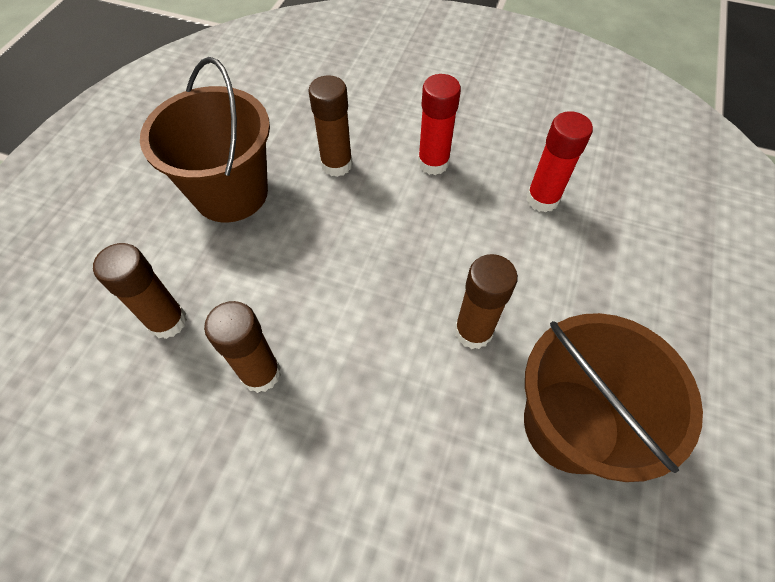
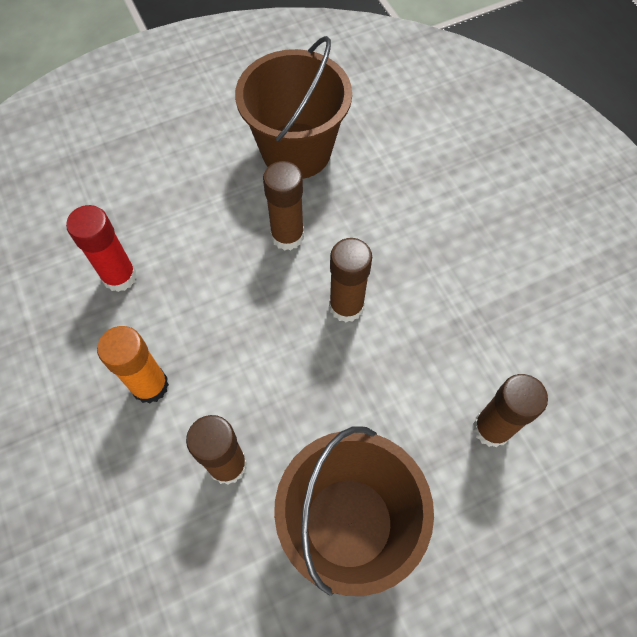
camera: 135 degrees left, 5 degrees up
brown glue stick [204,301,281,393] -> brown glue stick moved to [329,238,372,322]
red glue stick [418,74,461,175] -> orange glue stick [97,326,169,404]

